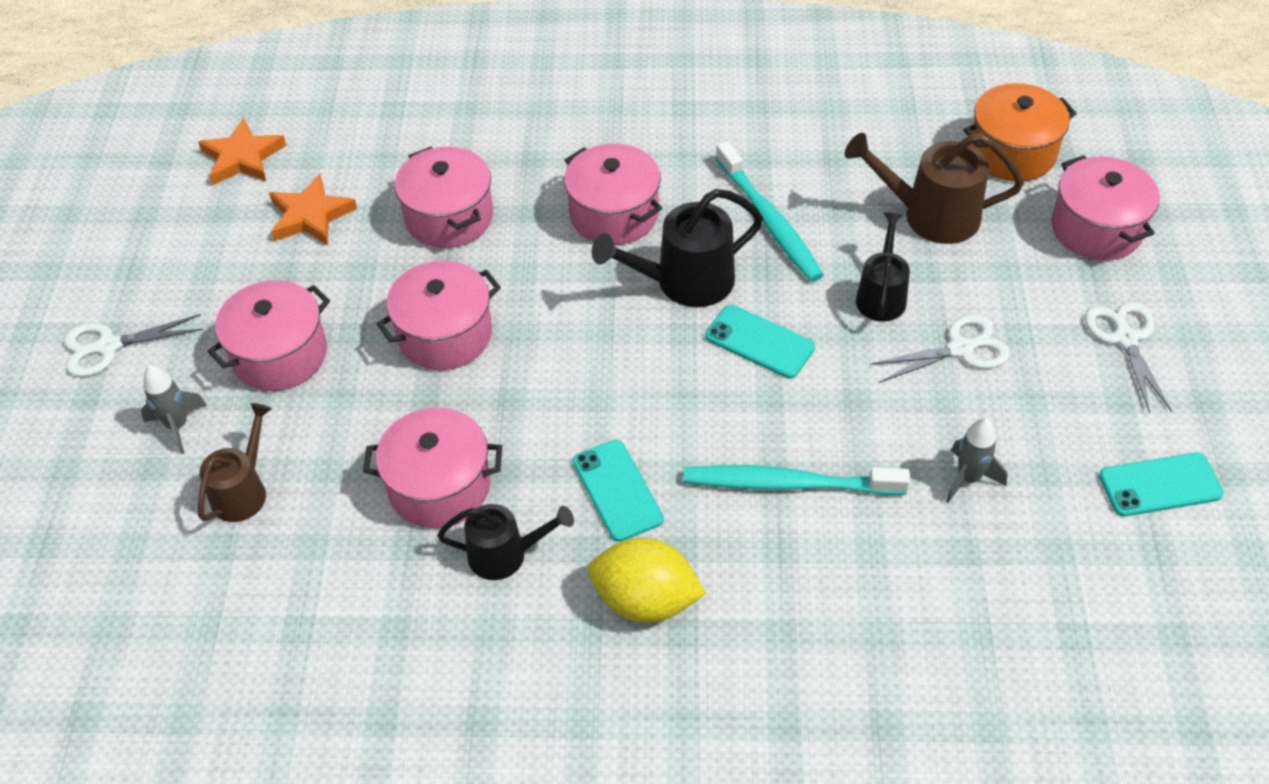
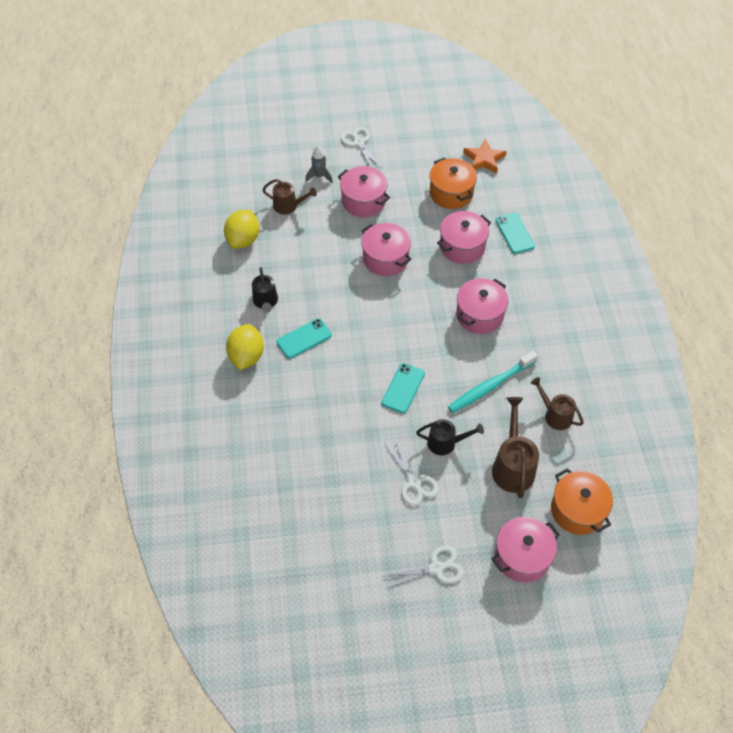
camera: 80 degrees right, 5 degrees up
orange star [269,174,357,245] -> orange pot [430,158,477,209]
pink pot [363,407,502,528] -> none
black watering can [592,189,763,307] -> none
turquoise toothbrush [683,465,910,495] -> none
grey rocket [946,418,1007,503] -> none
turquoise phone [1099,453,1224,516] -> turquoise phone moved to [496,213,535,254]
none -> yellow lemon [224,210,259,249]
none -> brown watering can [531,377,584,430]

